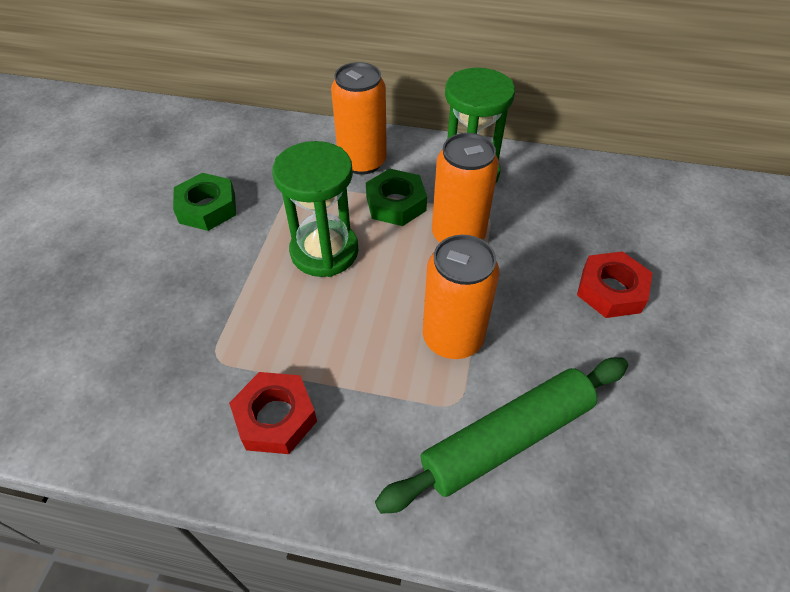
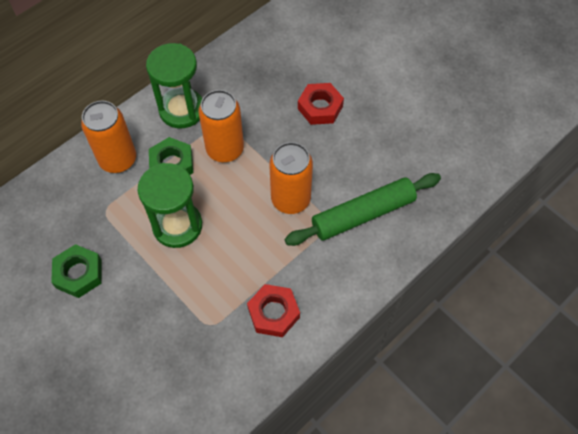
camera: 55 degrees left, 10 degrees up
green rolling pin [375,357,628,514] -> green rolling pin turned 60 degrees clockwise [285,173,441,246]

